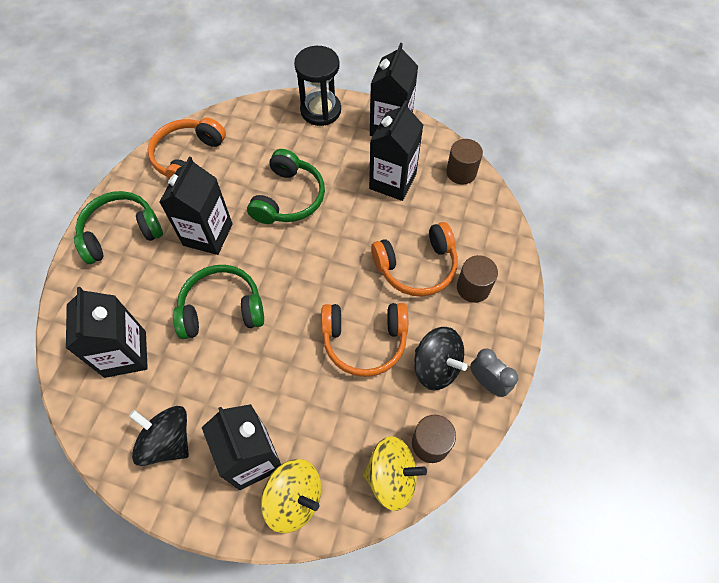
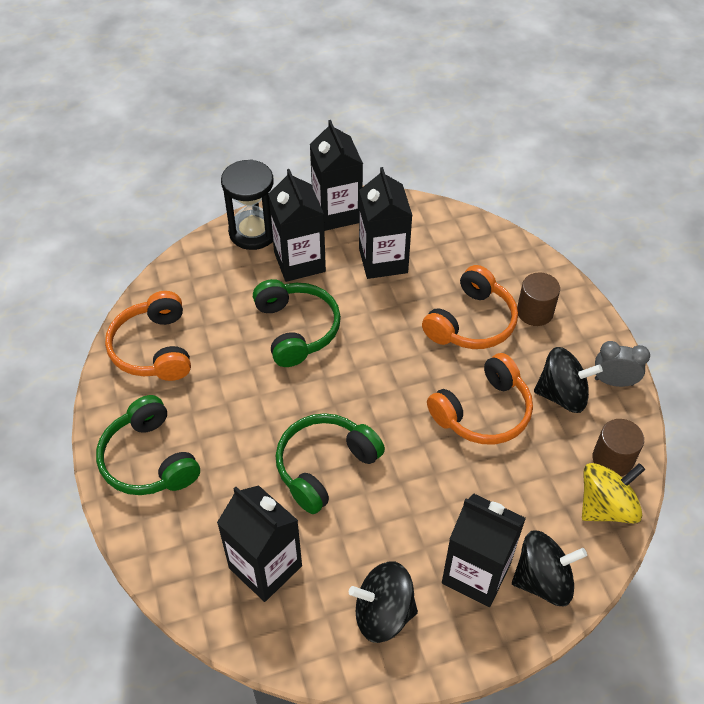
camera: 35 degrees left, 10 degrees down
green headphones [74,191,163,264] -> green headphones turned 60 degrees counterclockwise [96,395,200,495]
black carton [159,157,233,255] -> black carton moved to [268,169,326,282]
yellow spinning top [261,459,321,533] -> black spinning top [512,530,587,606]
brown cylinder [446,139,483,185] -> none

